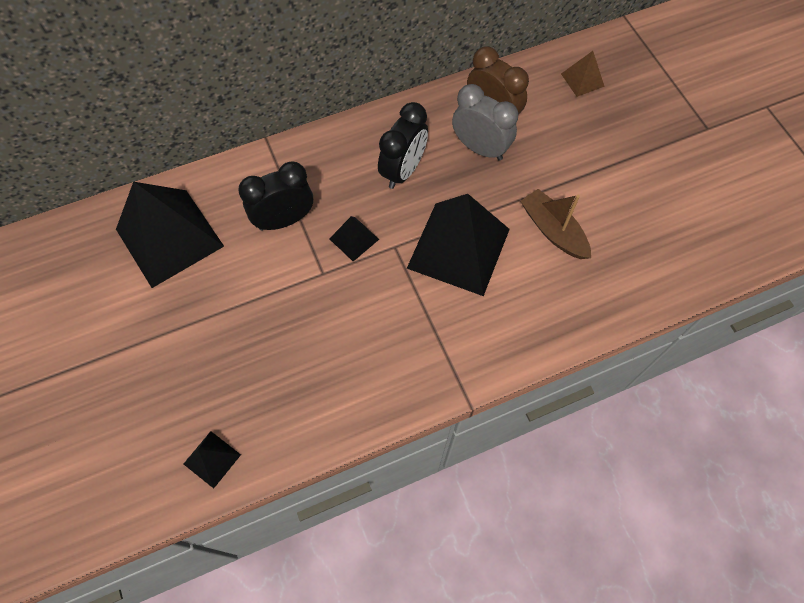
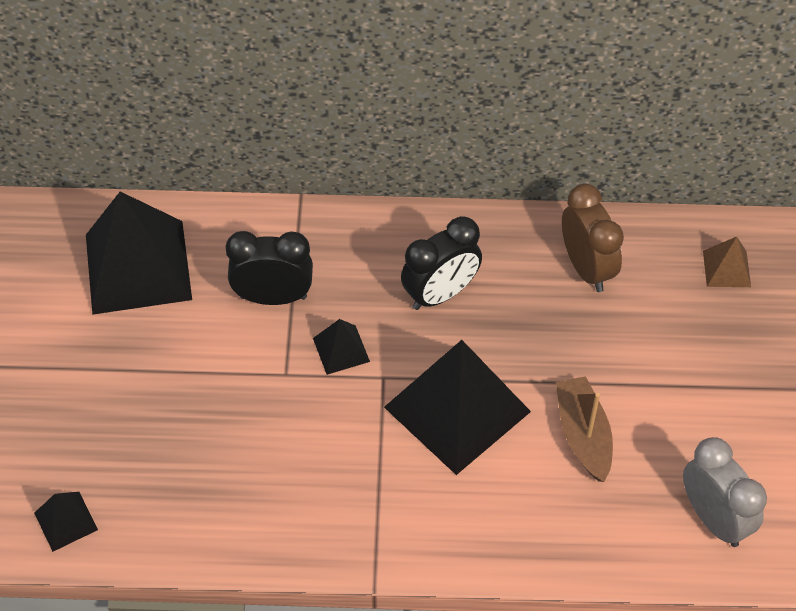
camera: 25 degrees right, 10 degrees down
grey clock [452,84,518,161] -> grey clock moved to [683,437,767,547]

